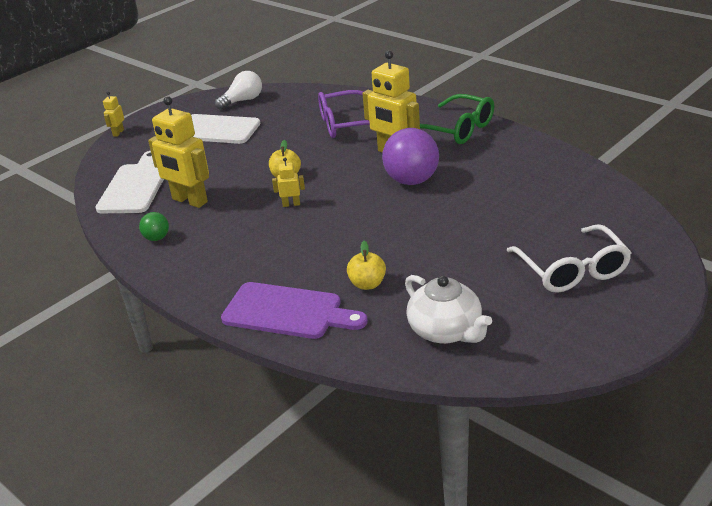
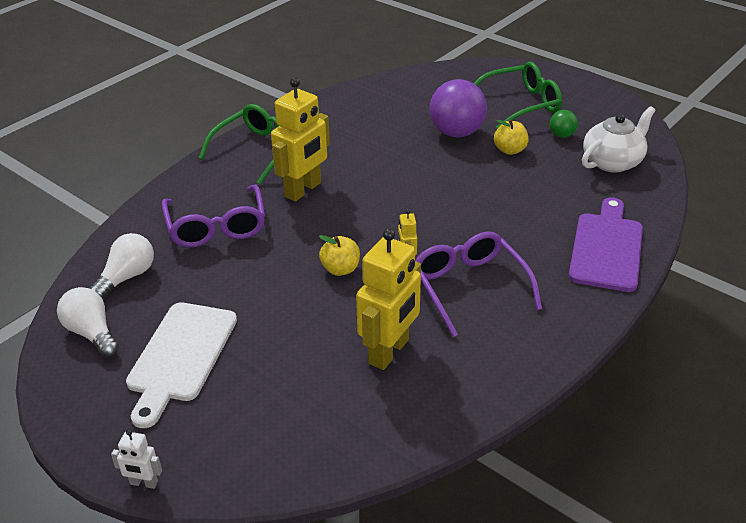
camera: 95 degrees left, 5 degrees up
white cutting board [95,151,164,213] -> none
yellow robot [103,92,124,137] -> white robot [111,429,162,489]
green ball [139,212,169,241] -> green ball moved to [550,110,578,138]
yellow apple [347,241,386,290] -> yellow apple moved to [494,119,529,155]
purple ball [382,128,439,185] -> purple ball moved to [429,79,487,137]
white glasses [507,224,632,293] -> green glasses [474,62,562,129]
none -> white light bulb [89,233,154,299]
none -> purple glasses [415,231,542,337]

